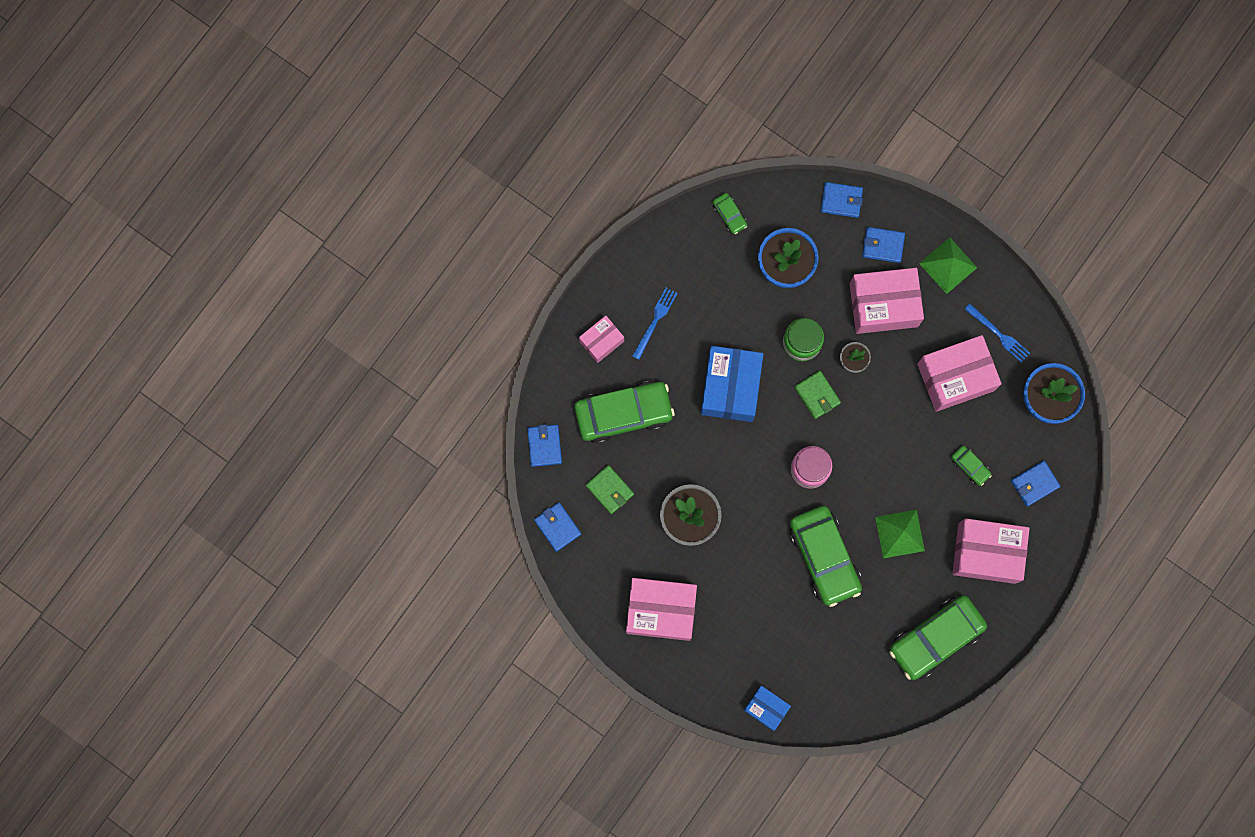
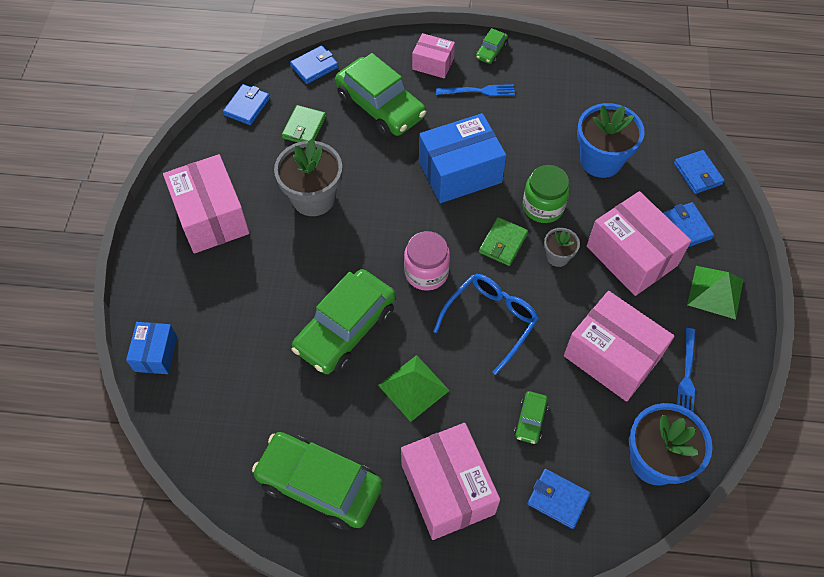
camera: 60 degrees right, 20 degrees down
green car [712,193,747,234] -> green car moved to [476,28,508,64]
none -> blue glasses [433,274,539,375]

